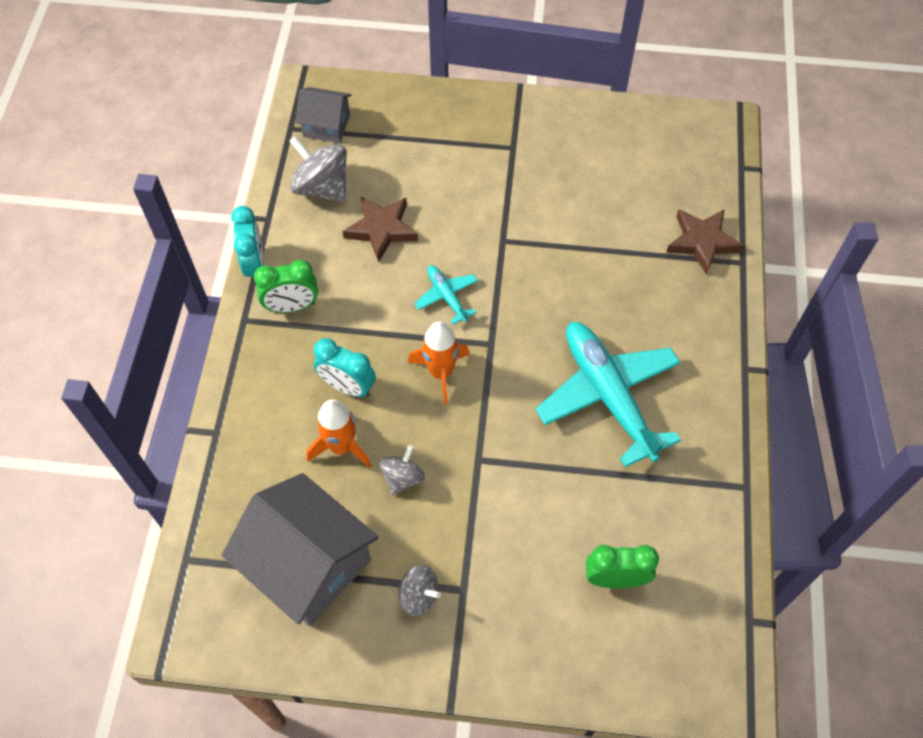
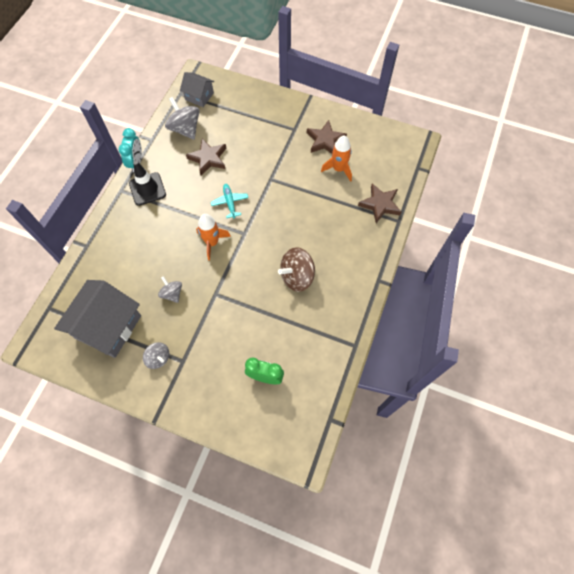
camera: 15 degrees right, 5 degrees up
grey house [222,473,379,626] -> grey house turned 60 degrees clockwise [54,280,141,358]
green clock [254,260,318,313] -> black traffic cone [129,161,166,206]
orange rocket [307,399,371,468] -> orange rocket moved to [321,136,352,182]
turquoise clock [314,338,376,397] -> none
grey spinning top [379,445,425,496] -> grey spinning top turned 75 degrees counterclockwise [158,276,182,303]
turquoise plane [536,322,681,467] -> brown spinning top [278,247,315,292]
none -> brown star [307,120,347,154]

